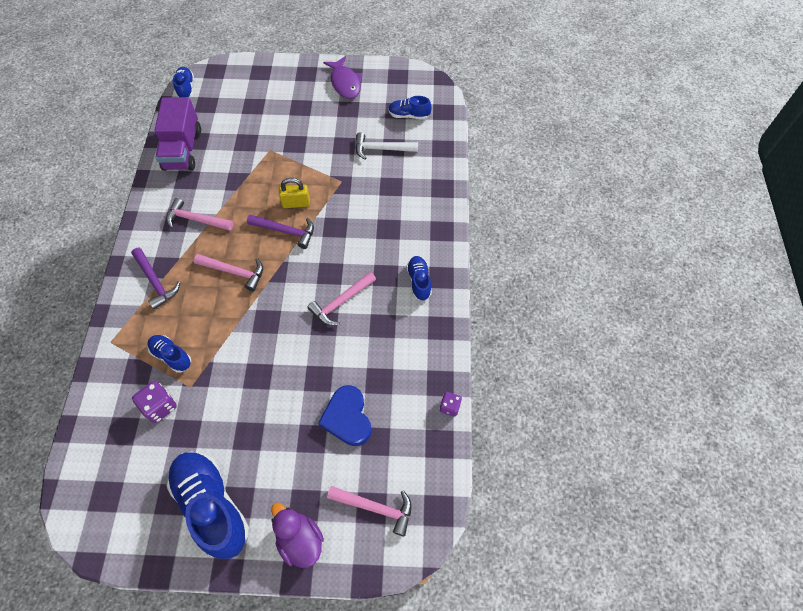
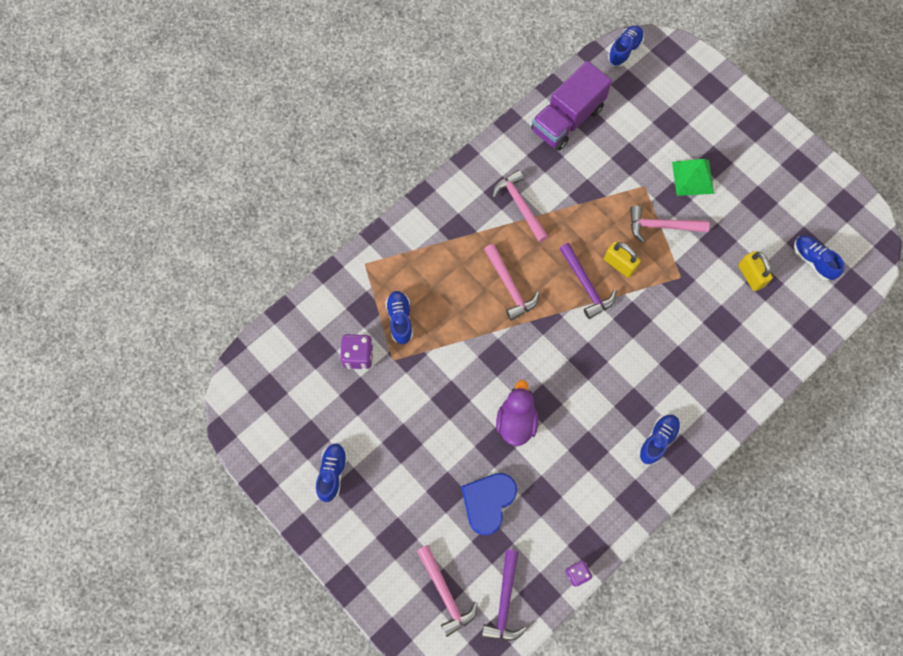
camera: 45 degrees right, 10 degrees up
purple hammer [131,248,180,309] -> purple hammer moved to [482,550,527,641]
blue shoe [167,451,249,559] -> blue shoe [316,443,348,502], size x0.51
purple duck [271,503,324,568] -> purple duck moved to [496,380,538,446]
pink hammer [307,272,376,326] -> pink hammer moved to [630,206,710,243]
purple fish [323,56,362,99] -> none
white hammer [355,132,418,159] -> yellow padlock [738,251,773,291]
none -> green pyramid [672,159,714,196]

